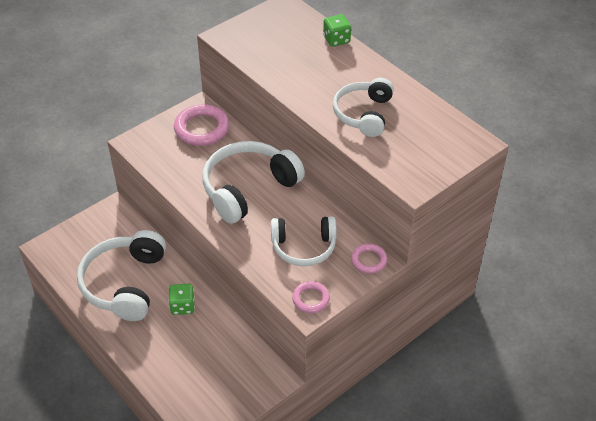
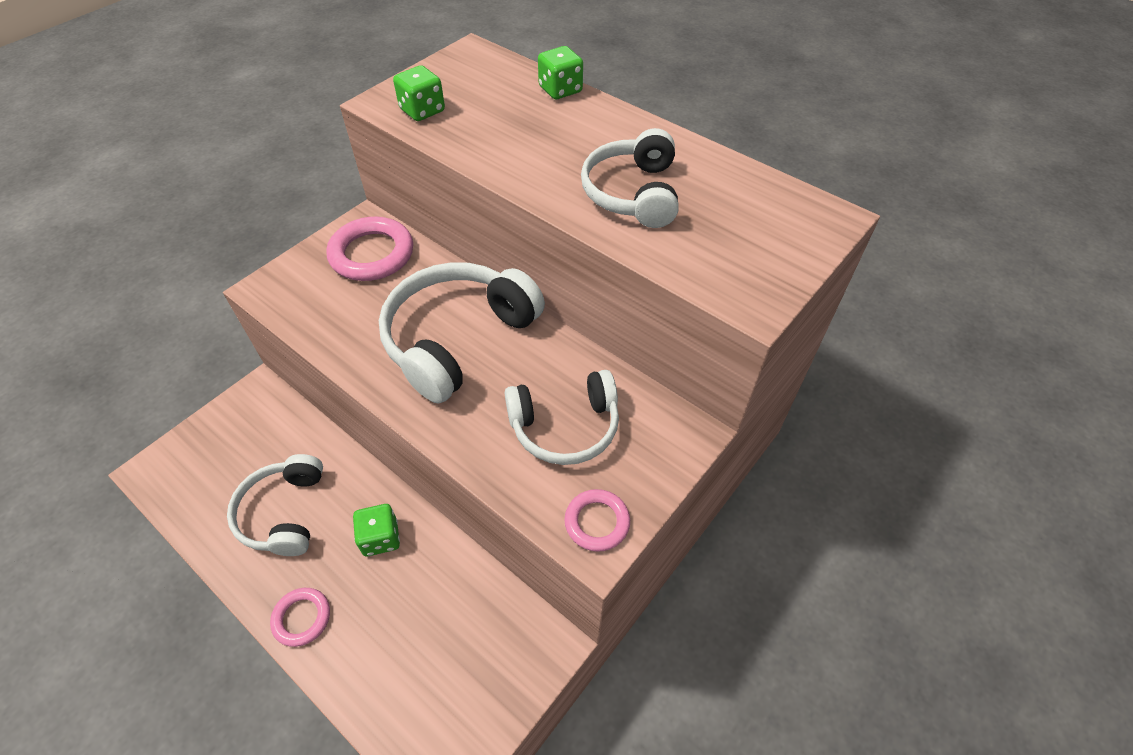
camera: 10 degrees left, 5 degrees up
white headphones [77,230,166,321] -> white headphones [227,454,323,556], size x0.67
pink ring [351,244,387,274] -> pink ring moved to [270,588,330,647]
none -> green dice [393,65,445,121]

